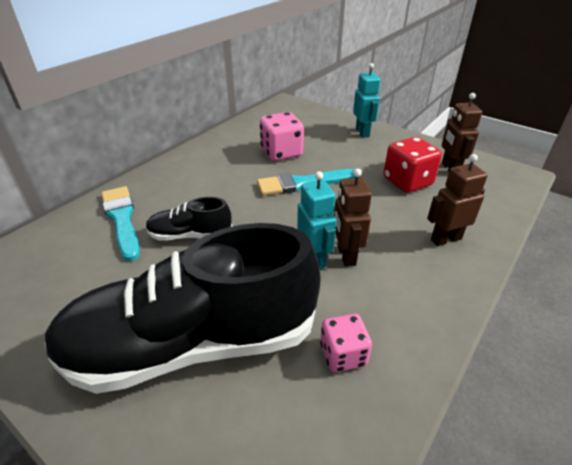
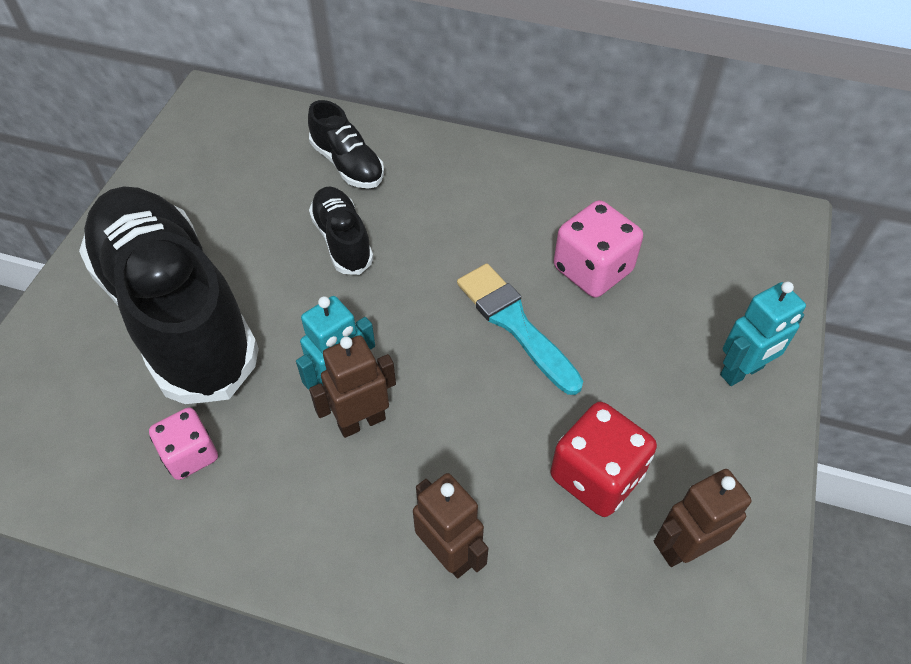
camera: 70 degrees right, 15 degrees up
turquoise brush [101,186,140,261] -> black shoe [308,100,384,188]

